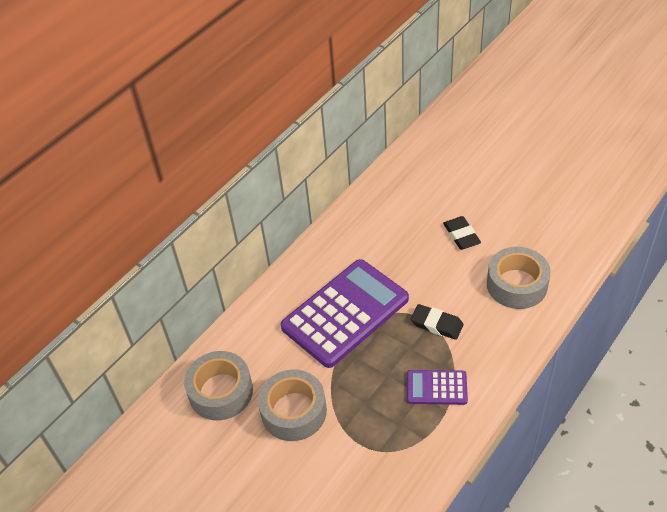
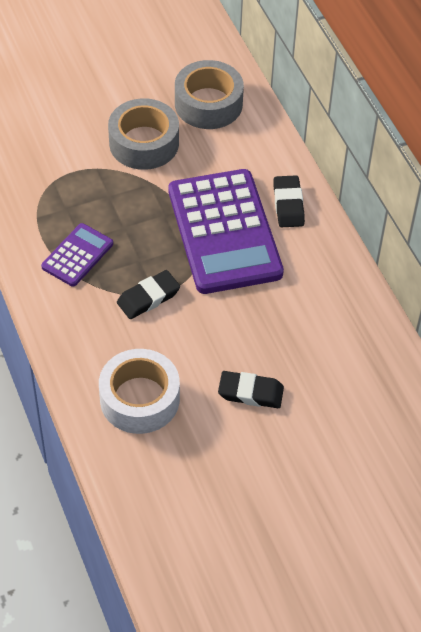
camera: 115 degrees right, 5 degrees up
grey tape [487,247,551,309] -> white tape [99,349,180,434]
none -> black eraser [273,175,305,227]

